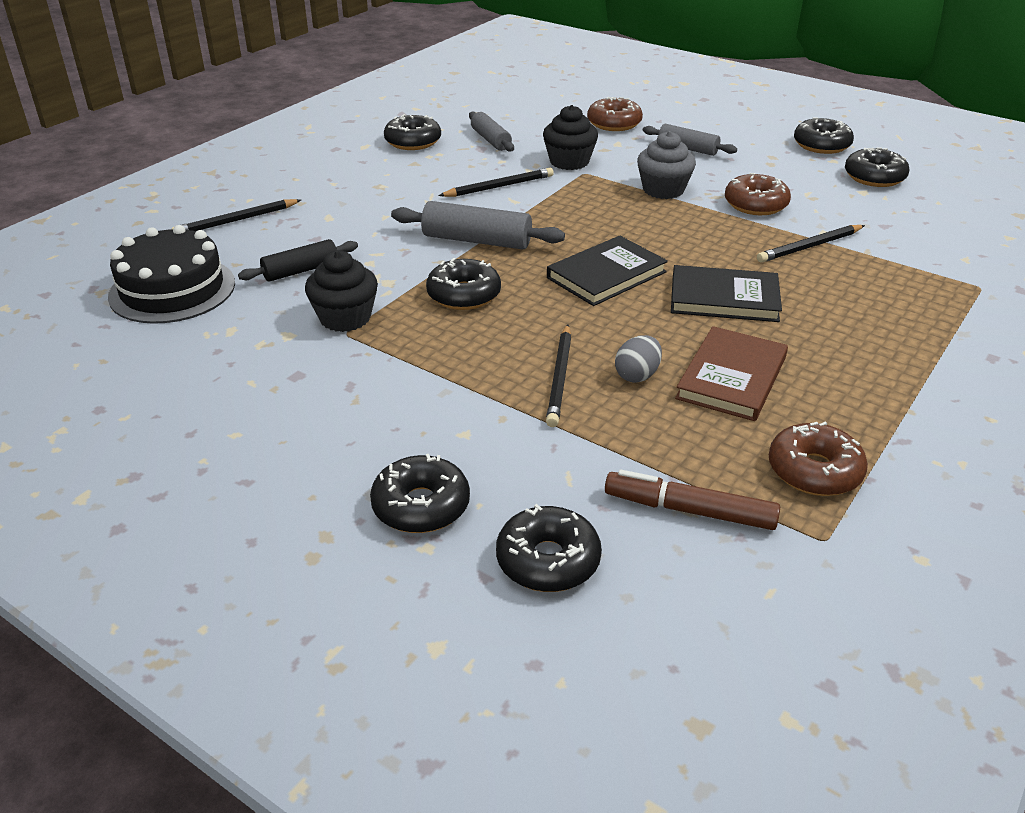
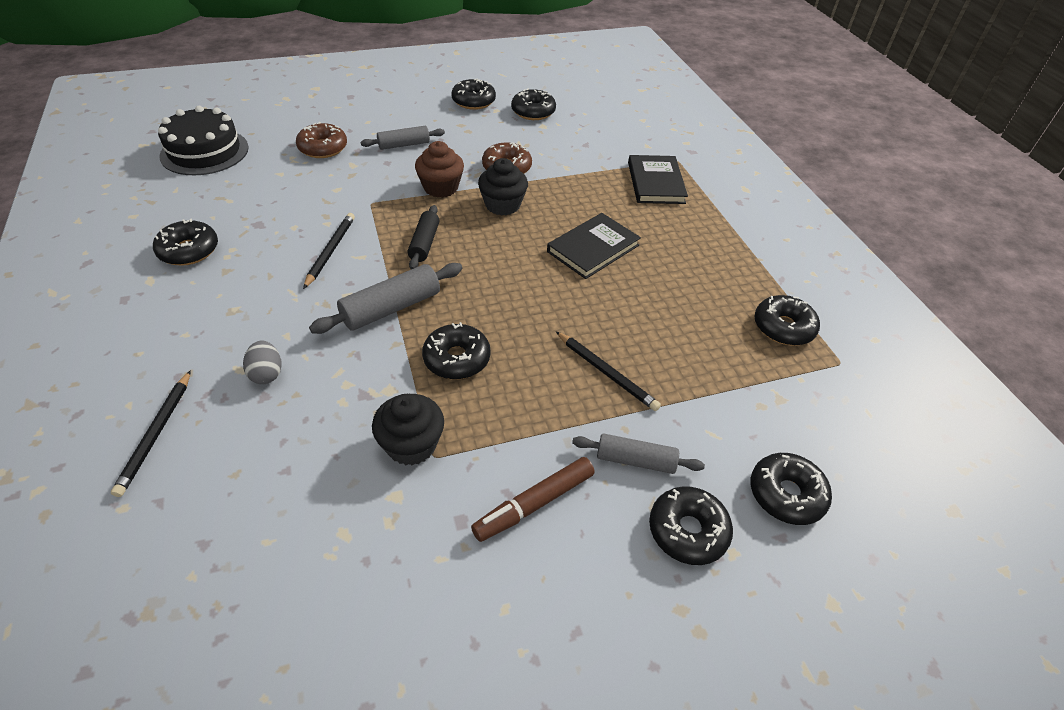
camera: 55 degrees left, 10 degrees up
black cake [108,225,235,324] -> black cake moved to [158,106,249,175]
black rolling pin [238,239,358,282] -> black rolling pin moved to [407,205,440,269]
grey rolling pin [469,112,514,152] -> grey rolling pin moved to [572,433,705,474]
black cupcake [543,105,598,170] -> black cupcake moved to [478,158,528,216]
black book [547,235,668,306] -> black book moved to [628,155,688,204]
brown marker [605,470,780,530] -> brown marker moved to [471,457,595,542]
grey egg [615,335,662,383] -> grey egg moved to [243,341,282,384]
grey cupcake [637,131,696,199] -> brown cupcake [415,141,464,198]
brown book [675,326,788,421] -> none
black pencil [757,225,865,263] -> none
brown donut [769,422,868,496] -> black donut [754,295,820,346]

